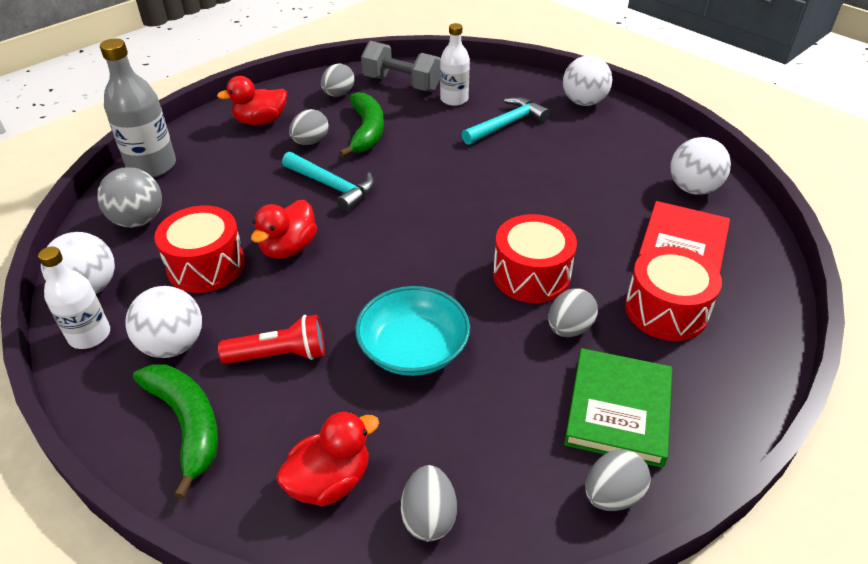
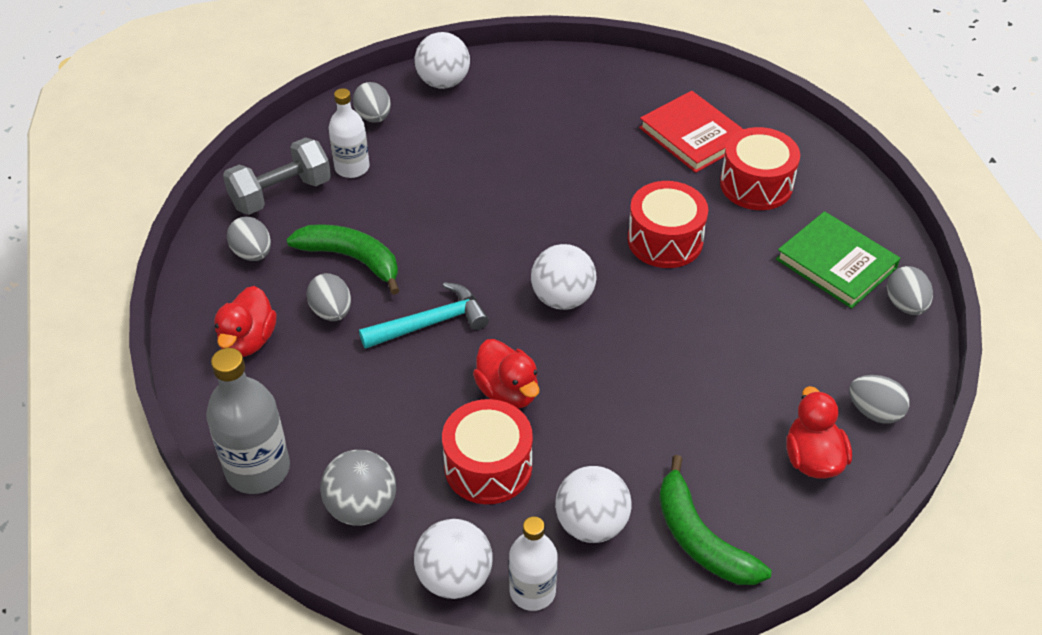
camera: 60 degrees left, 5 degrees up
green banana [133,365,218,499] -> green banana turned 120 degrees counterclockwise [659,455,771,585]
red flashlight [218,315,325,364] -> none
turquoise bowl [355,286,470,376] -> none
turquoise hammer [462,97,550,145] -> none
grey egg [548,288,598,337] -> grey egg moved to [353,82,391,123]
white ball [670,137,731,195] -> white ball moved to [531,244,596,310]

